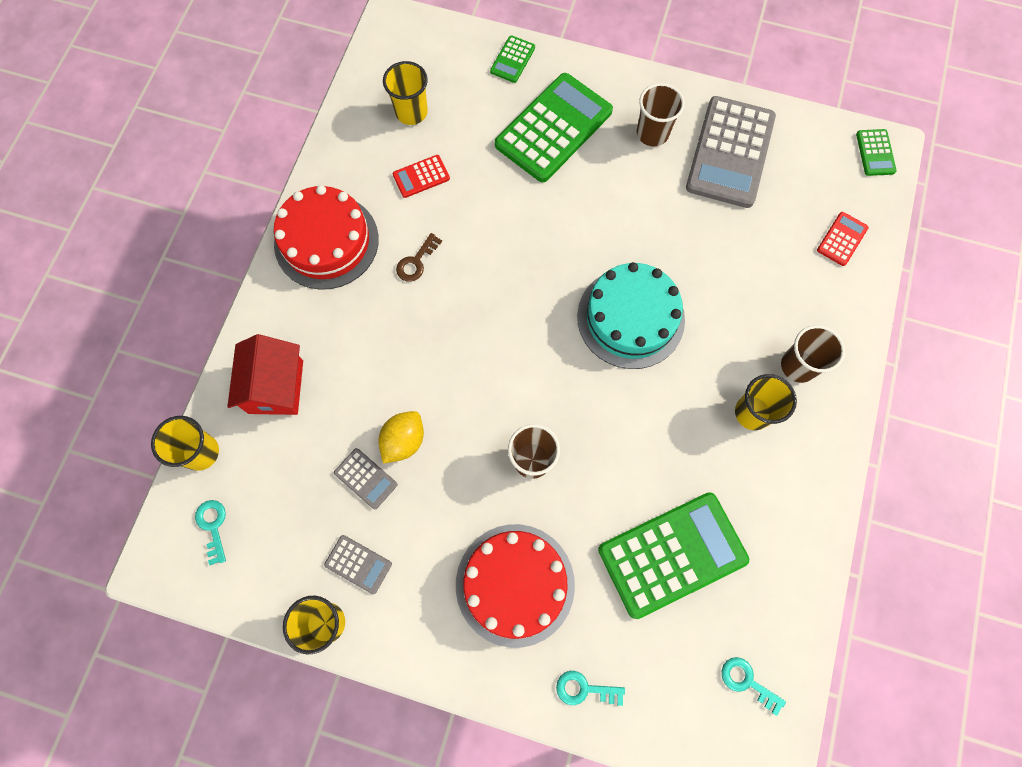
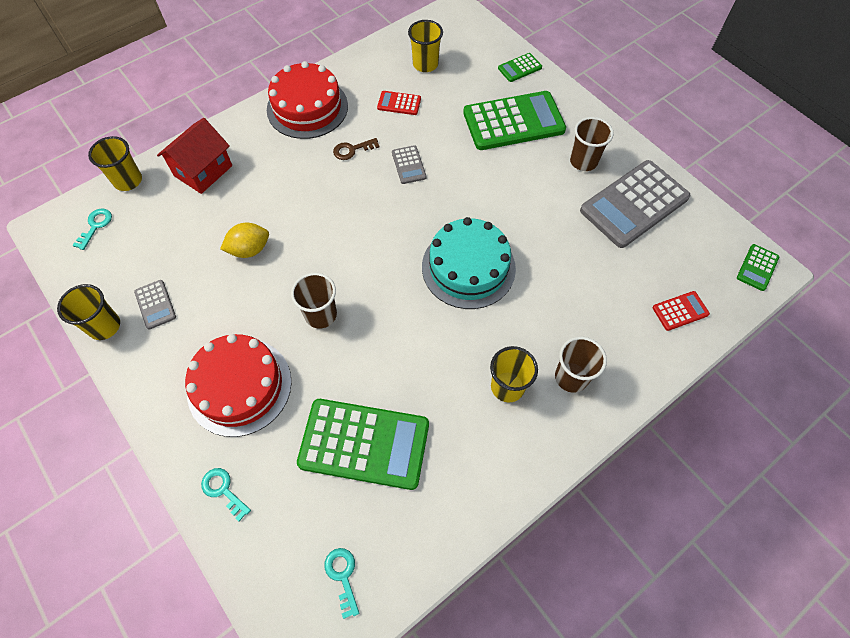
camera: 35 degrees right, 10 degrees down
grey calculator [334,448,398,509] -> grey calculator moved to [392,145,426,184]

